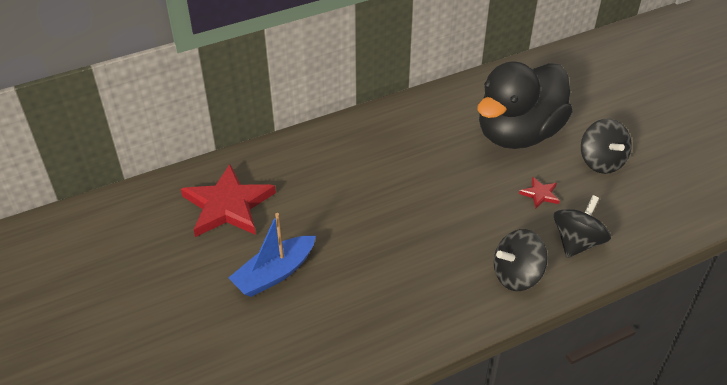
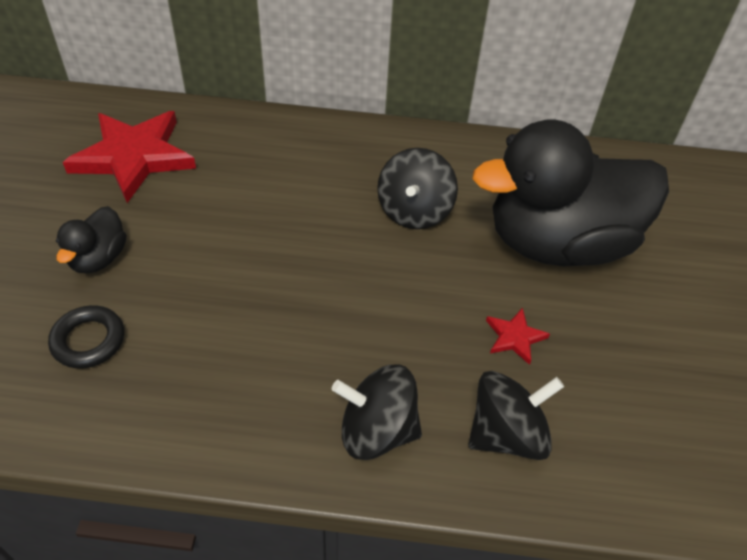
camera: 30 degrees right, 5 degrees up
blue boat [228,213,316,297] -> black duck [56,206,126,273]
black spinning top [581,119,632,174] -> black spinning top moved to [377,148,458,229]
none -> black ring [48,305,124,368]

